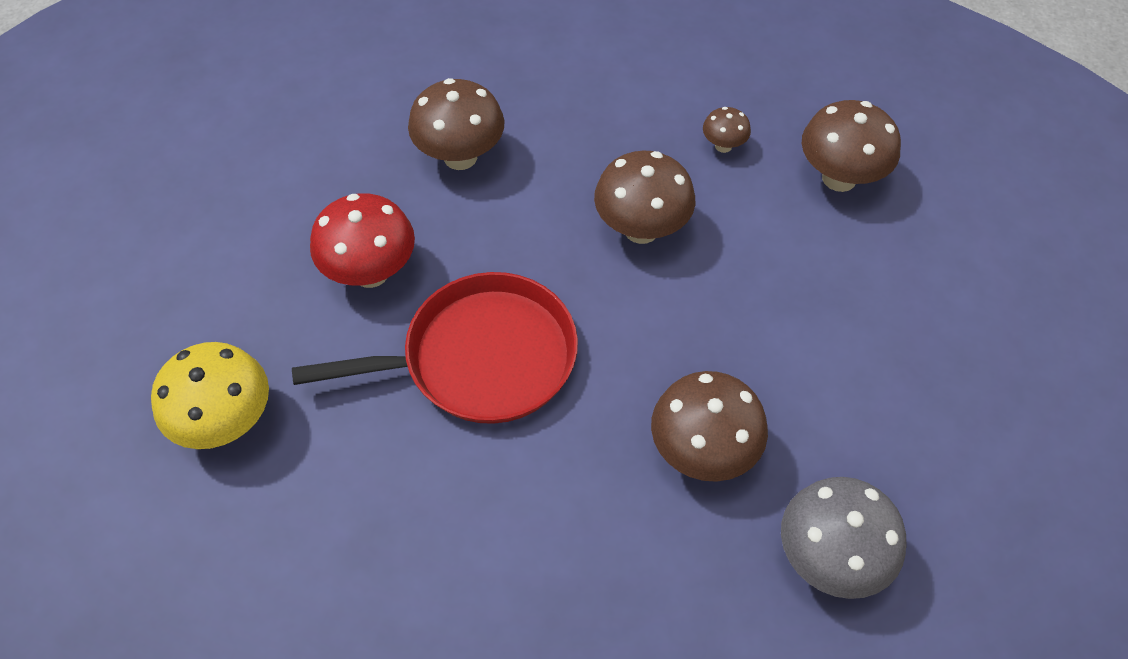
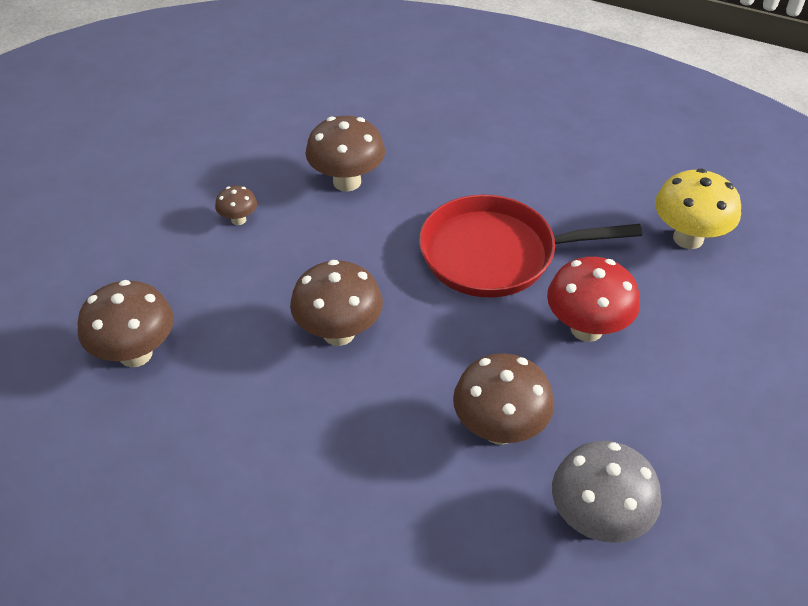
camera: 170 degrees left, 10 degrees down
brown mushroom [703,107,751,153] -> brown mushroom moved to [215,186,257,225]
grey mushroom [781,477,906,599] -> grey mushroom moved to [552,441,662,543]

